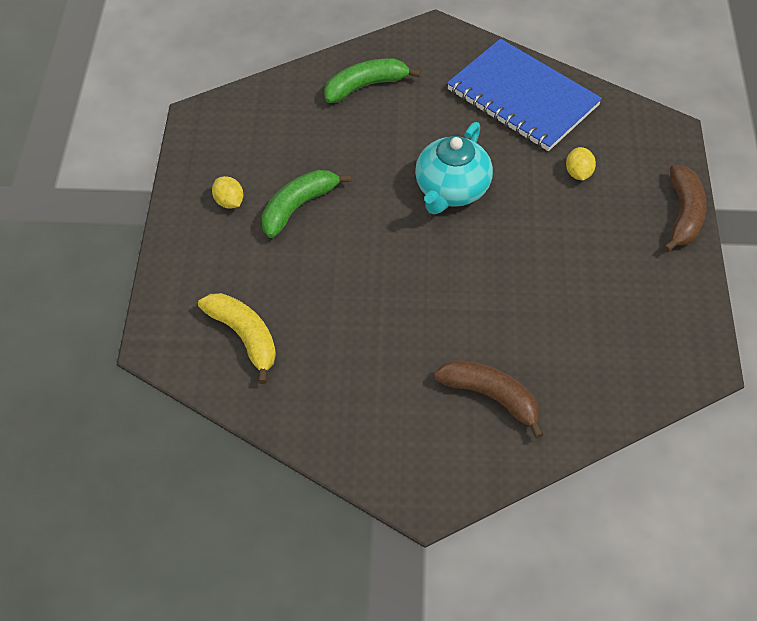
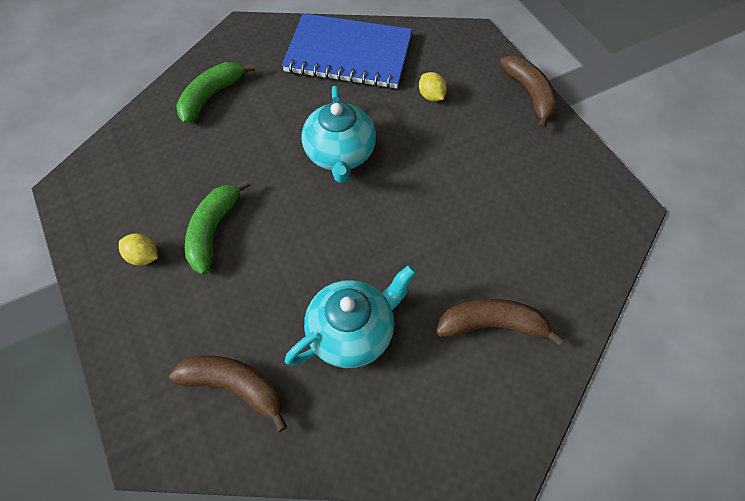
camera: 30 degrees left, 5 degrees up
yellow banana [198,293,276,384] -> brown banana [169,355,288,432]
none -> turquoise teapot [285,265,417,368]

